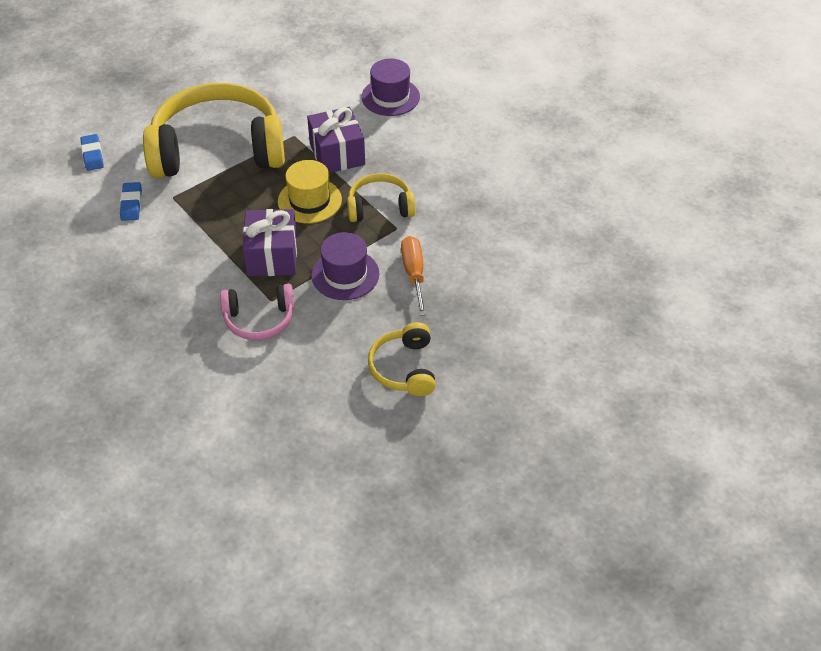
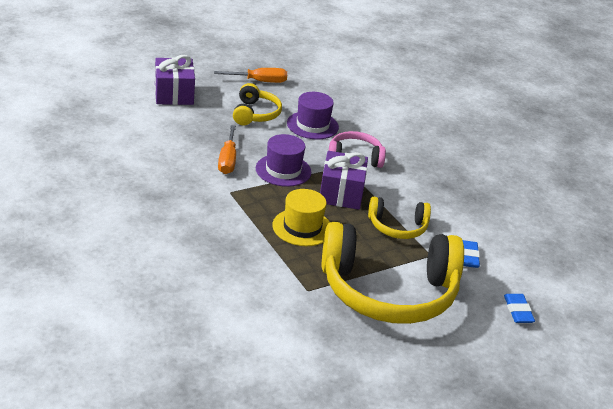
camera: 175 degrees left, 15 degrees down
purple gift [307,107,365,173] -> purple gift moved to [155,55,195,105]
yellow headphones [347,173,415,222] -> yellow headphones moved to [368,197,431,239]
purple hat [361,58,420,116] -> purple hat moved to [287,92,339,139]
none -> orange screwdriver [214,68,287,83]

